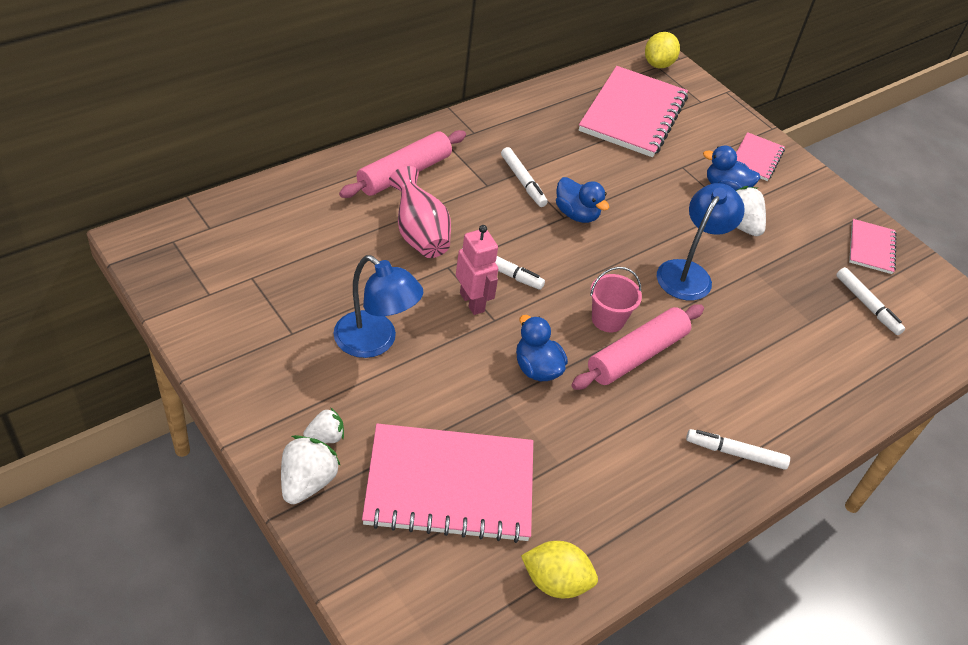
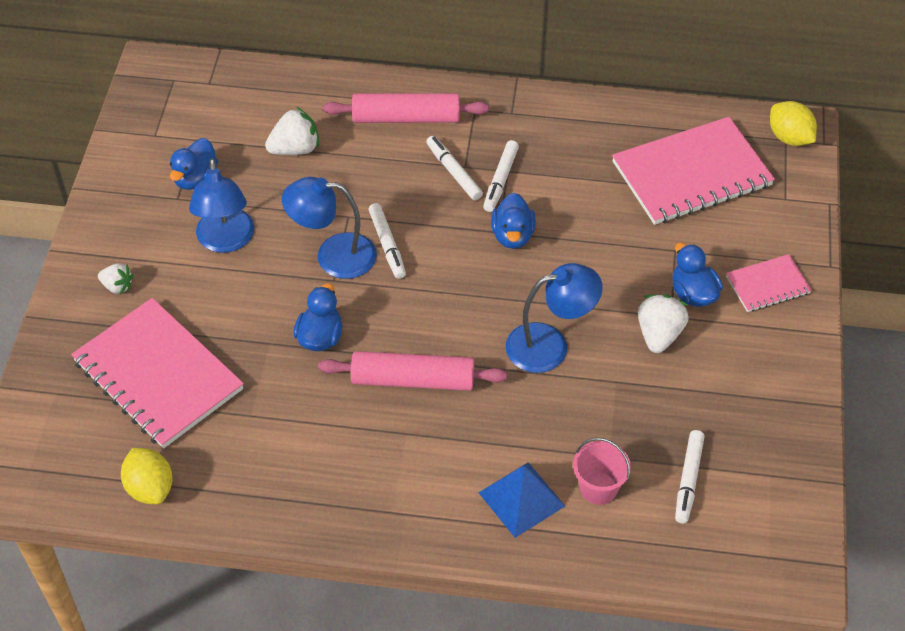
camera: 50 degrees right, 5 degrees up
white strawberry [281,435,341,504] -> white strawberry moved to [265,107,319,155]
pink vase [389,166,451,258] -> none
pink robot [456,225,498,315] -> blue lamp [282,177,377,279]
pink bucket [590,267,642,332] -> pink bucket moved to [573,438,631,505]
yellow lemon [645,32,680,68] -> yellow lemon turned 75 degrees clockwise [770,101,817,146]
white marker [686,429,790,470] -> white marker moved to [426,136,483,200]
pink notebook [849,219,897,274] -> none
none -> blue duck [170,138,218,190]
none -> blue pyramid [479,462,565,538]

